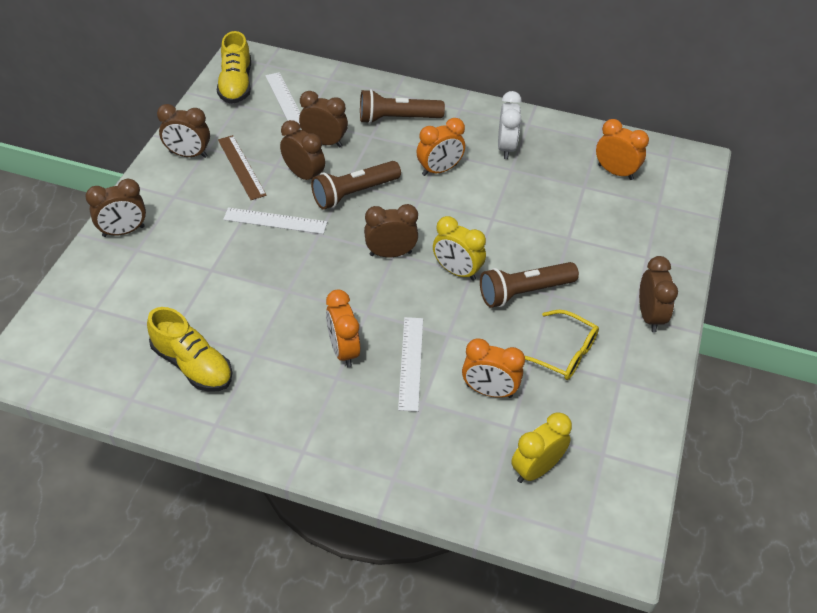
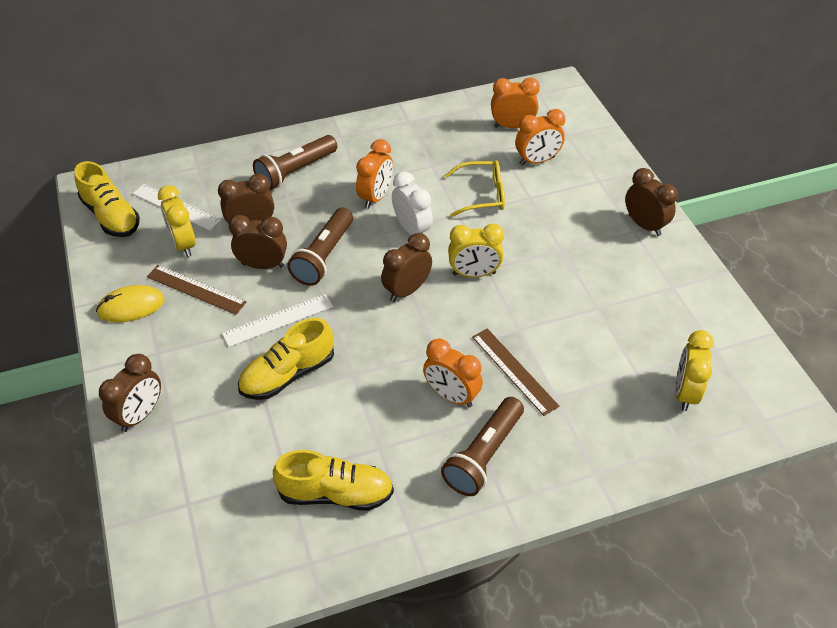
camera: 35 degrees left, 0 degrees up
brown clock [157,104,210,158] -> yellow mouse [96,285,165,322]
white ruler [398,317,423,412] -> brown ruler [472,328,559,416]
orange clock [462,338,525,398] -> orange clock moved to [515,109,565,165]
brown flashlight [480,262,579,308] -> brown flashlight moved to [441,397,524,496]
white clock [498,91,522,159] -> white clock moved to [392,171,433,235]
yellow glasses [525,310,599,380] -> yellow glasses moved to [444,160,505,217]
none -> yellow clock [158,185,196,257]
none -> yellow shoe [238,318,334,400]

